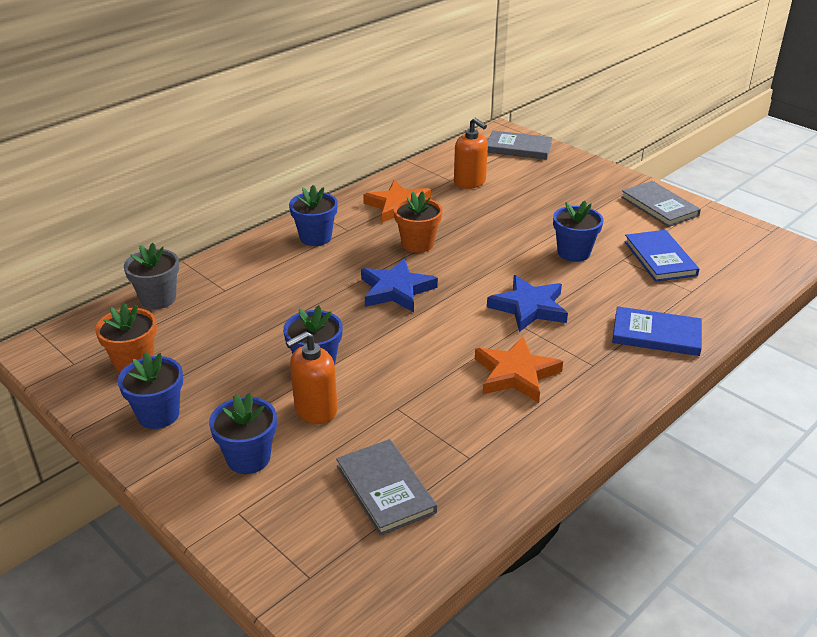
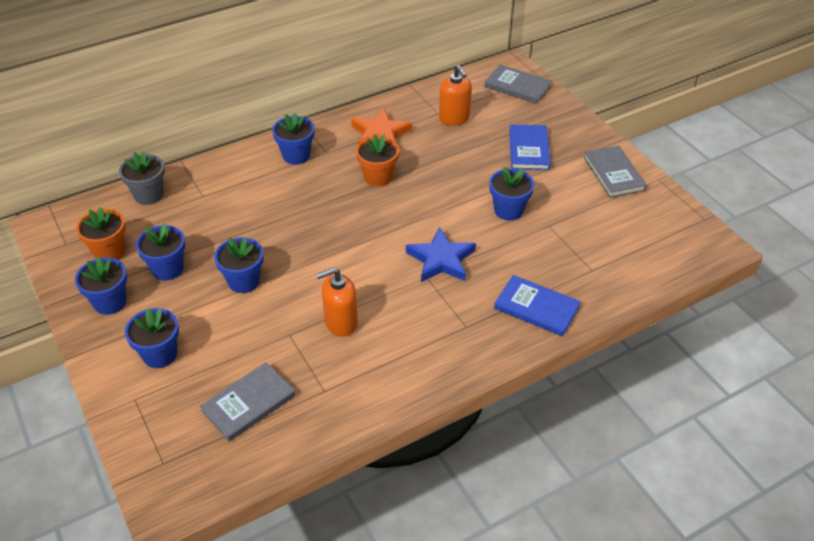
camera: 15 degrees right, 10 degrees up
orange soap dispenser [286,331,337,424] -> orange soap dispenser moved to [316,267,358,337]
grey book [336,439,437,536] -> grey book turned 60 degrees clockwise [200,362,296,442]
blue star [361,258,438,312] -> none
orange star [475,337,563,403] -> none
blue book [624,230,699,282] -> blue book moved to [509,124,551,170]
none -> blue flower pot [136,223,185,280]

